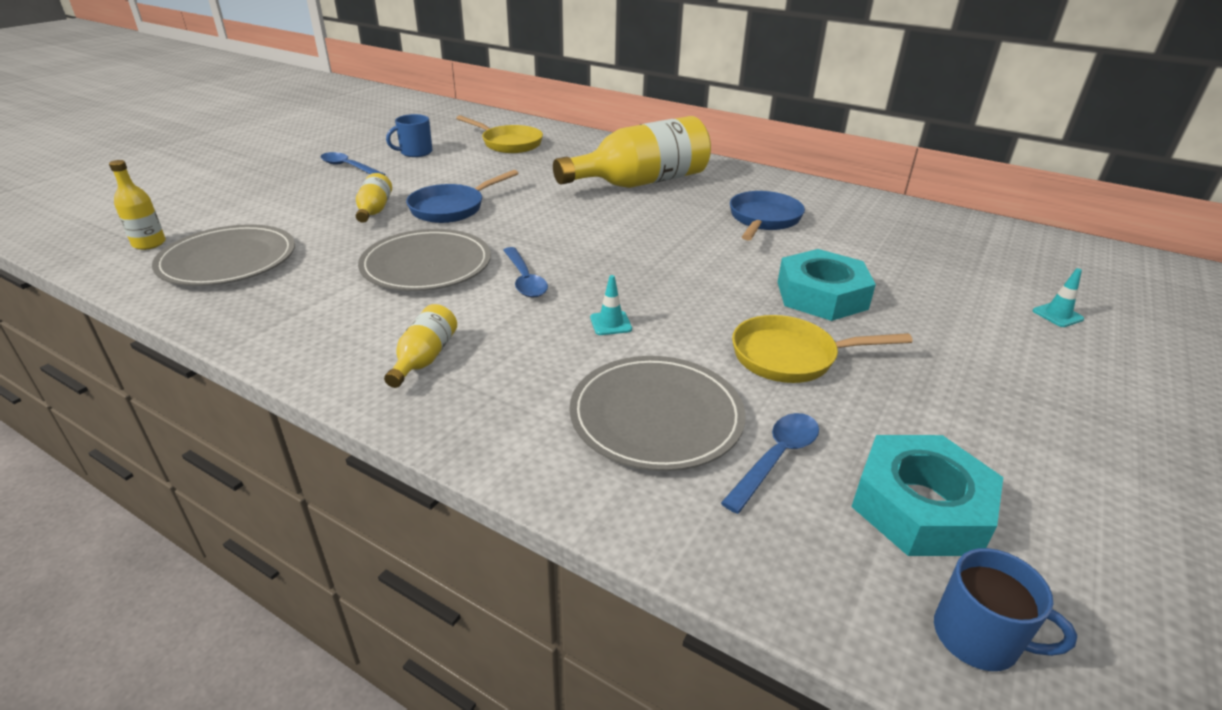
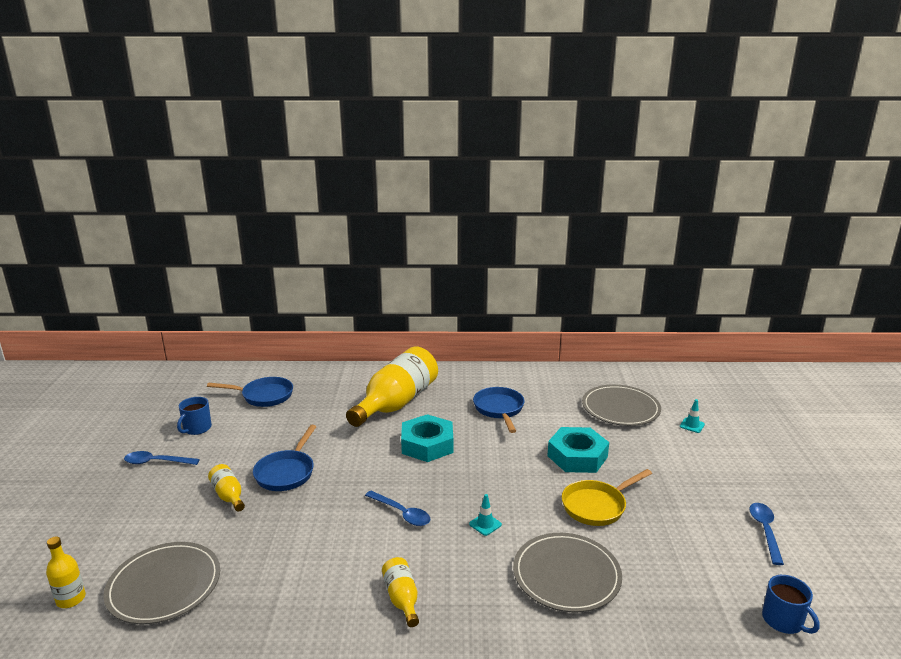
camera: 30 degrees left, 10 degrees down
grey plate [358,229,491,291] -> grey plate moved to [582,384,661,426]
yellow pan [456,115,543,153] -> blue pan [207,377,293,407]
blue spoon [721,413,819,514] -> blue spoon moved to [749,503,784,565]
turquoise nut [851,435,1003,556] -> turquoise nut moved to [401,414,453,462]
blue mug [934,548,1077,671] -> blue mug turned 60 degrees clockwise [762,575,820,634]

